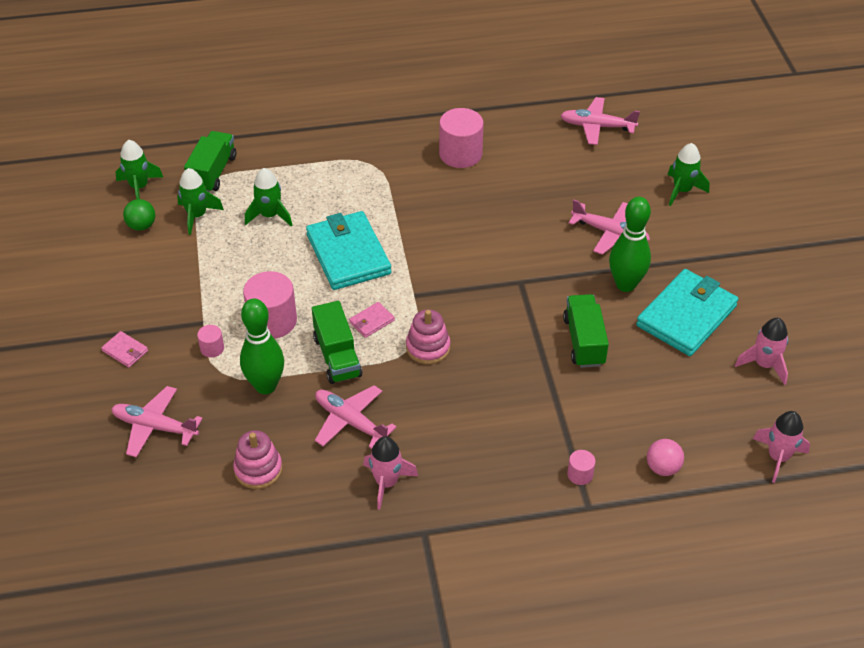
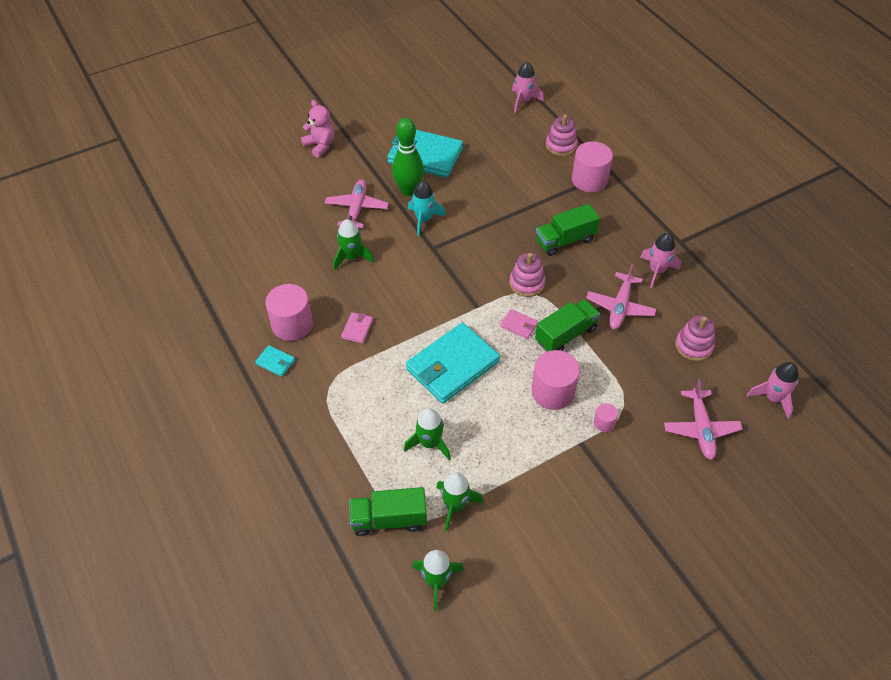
camera: 110 degrees left, 5 degrees up
pink wallet [101,331,148,368] -> pink wallet moved to [341,312,373,344]
green ball [123,199,155,231] -> none
green bowling pin [240,298,284,394] -> none
pink plane [560,97,640,145] -> none
green truck [563,294,609,368] -> green truck moved to [536,204,600,256]
pink cylinder [567,450,596,485] -> pink cylinder [572,141,613,193], size x2.08
pink ball [647,439,684,476] -> pink stacking toy [546,114,578,156]
green rocket [668,143,710,206] -> green rocket moved to [333,219,374,270]
pink rocket [735,318,788,385] -> pink rocket moved to [747,362,799,419]
none -> turquoise wallet [255,345,295,377]
none -> pink teddy bear [301,100,335,158]
none -> turquoise rocket [408,181,446,236]

